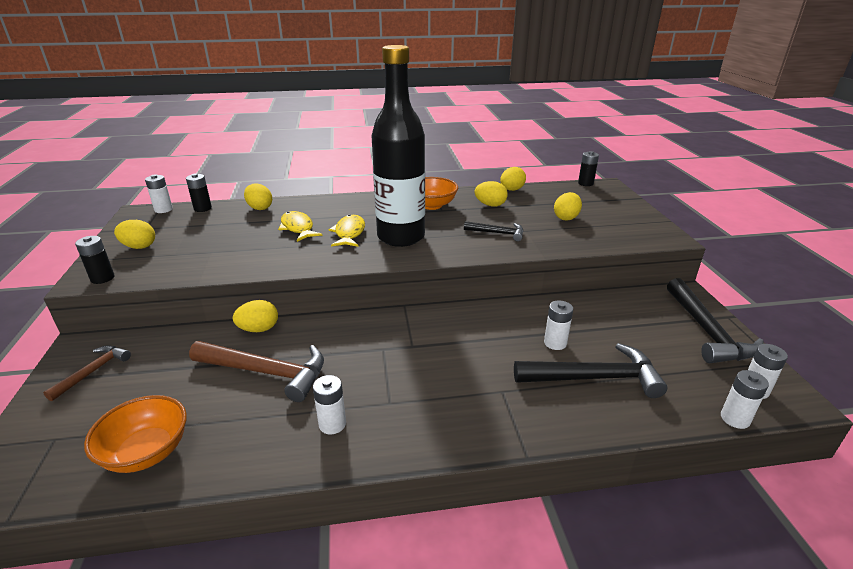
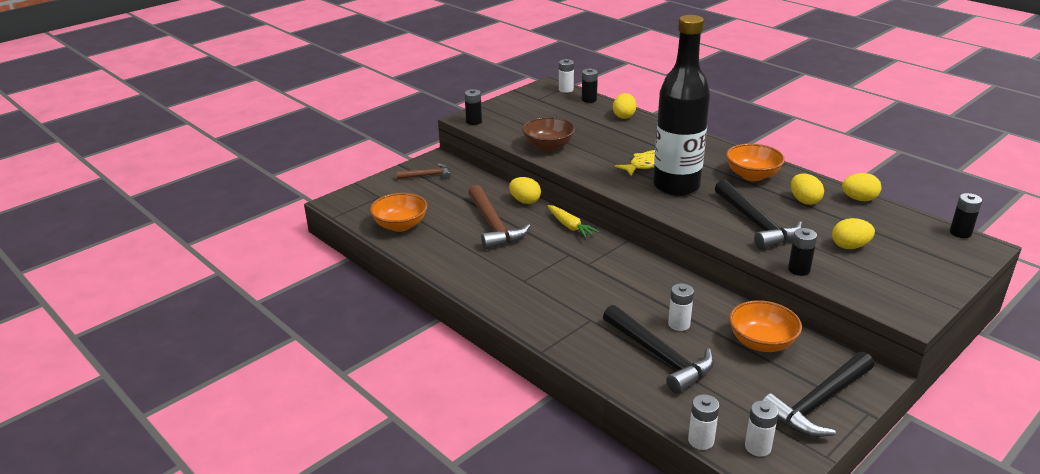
camera: 55 degrees right, 0 degrees up
yellow egg [114,220,155,249] -> none
yellow fish [278,211,322,242] -> none
white battery [313,375,346,434] -> none
black hammer [464,221,524,241] -> black hammer [715,180,802,250], size x1.78
none -> brown bowl [522,117,575,151]
none -> yellow carrot [548,205,599,238]
none -> orange bowl [729,300,802,352]
none -> black battery [788,228,817,276]

